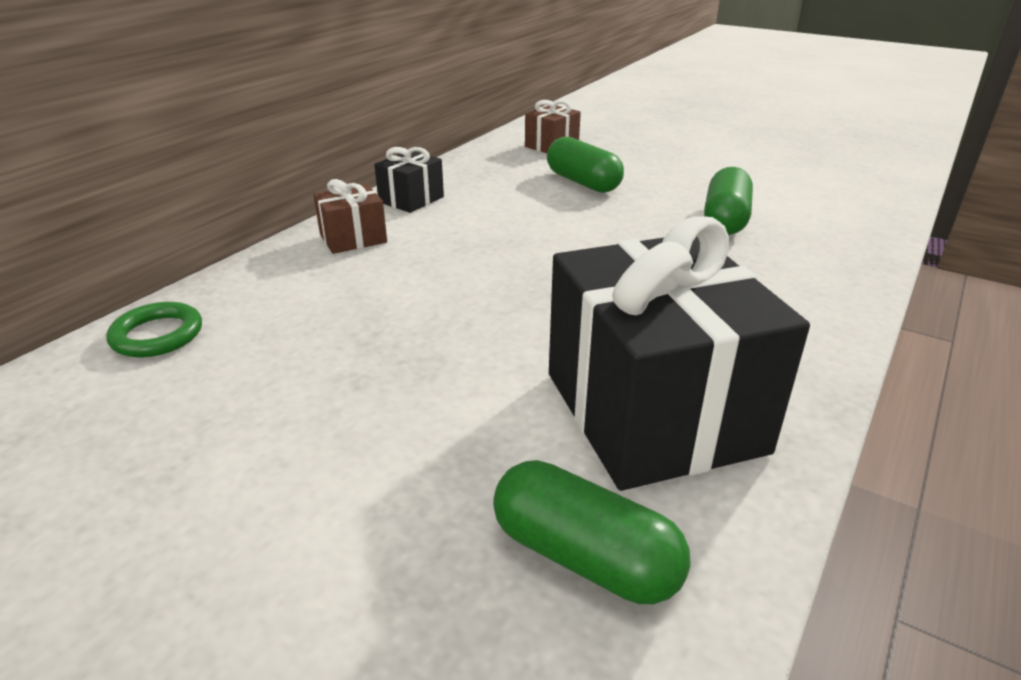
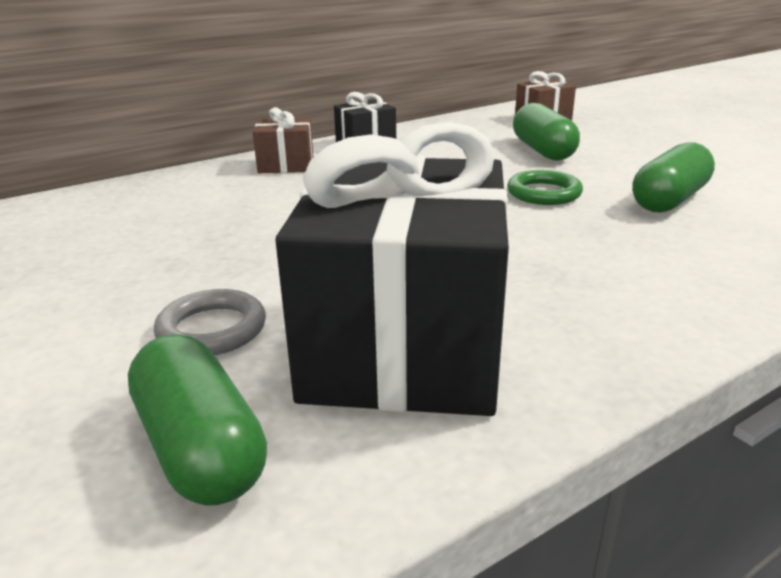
camera: 25 degrees right, 5 degrees down
green ring [106,302,202,357] -> green ring moved to [507,170,583,205]
none -> grey ring [154,289,266,355]

